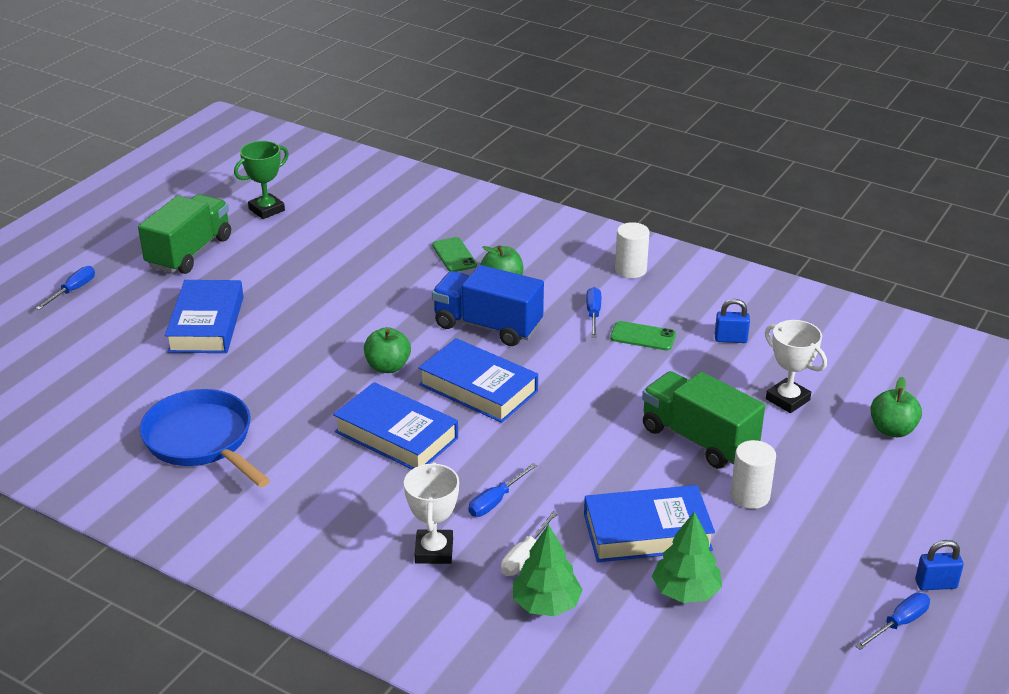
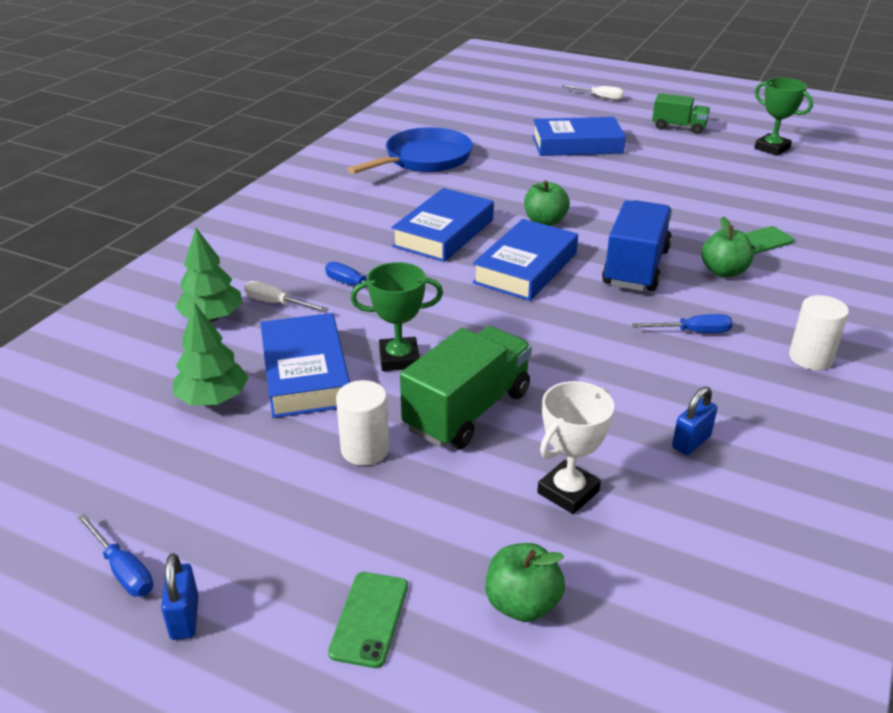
camera: 85 degrees right, 0 degrees up
blue screwdriver [36,266,95,310] -> white screwdriver [562,85,624,100]
green truck [138,194,231,274] -> green truck [652,93,710,134], size x0.61
white trophy [404,462,459,564] -> none
green phone [610,321,676,351] -> green phone moved to [328,572,408,668]
blue padlock [715,299,750,343] -> blue padlock turned 45 degrees clockwise [672,386,717,455]
none -> green trophy [351,262,443,371]

